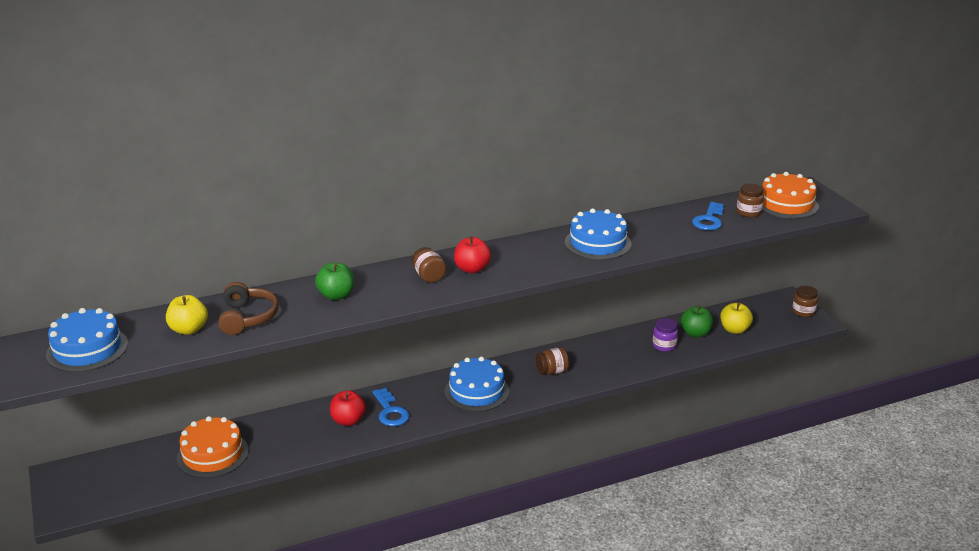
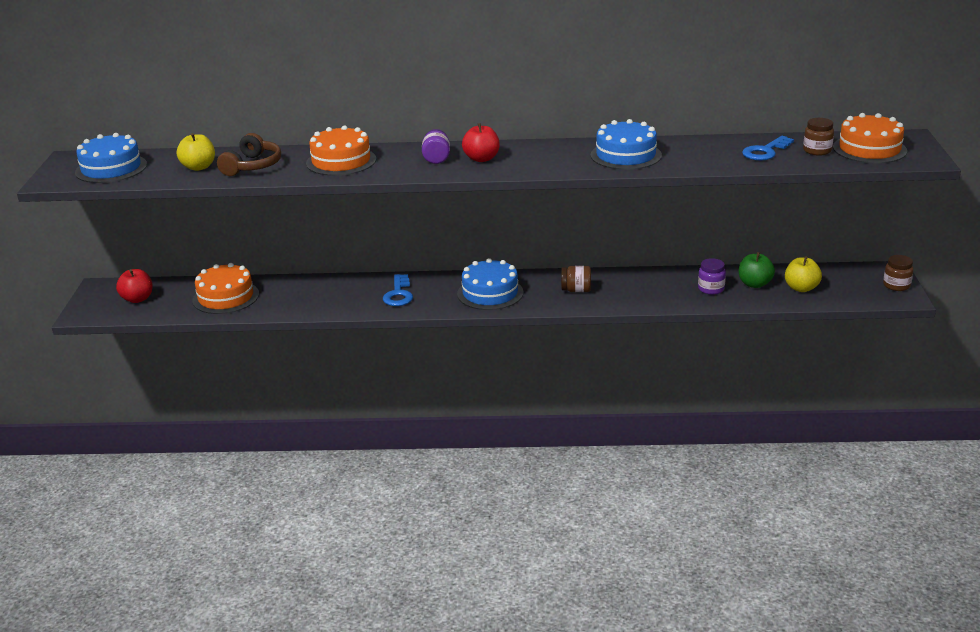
camera: 25 degrees right, 0 degrees up
green apple [315,262,354,300] -> orange cake [306,125,376,176]
red apple [330,390,366,426] -> red apple moved to [116,269,153,303]
brown jar [412,247,446,283] -> purple jar [422,129,450,164]

